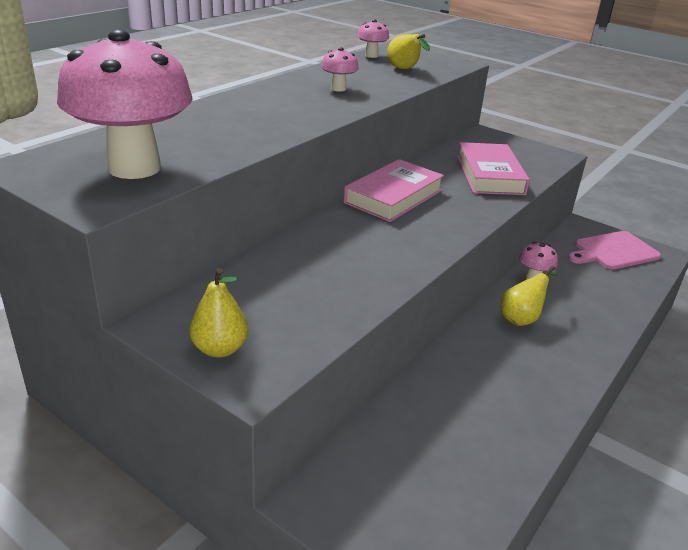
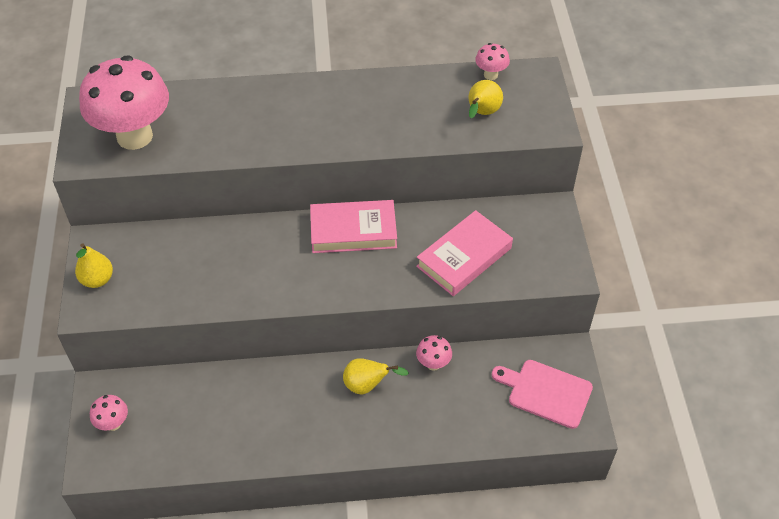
camera: 50 degrees right, 20 degrees up
pink mushroom [321,47,359,92] -> pink mushroom moved to [90,395,128,431]

